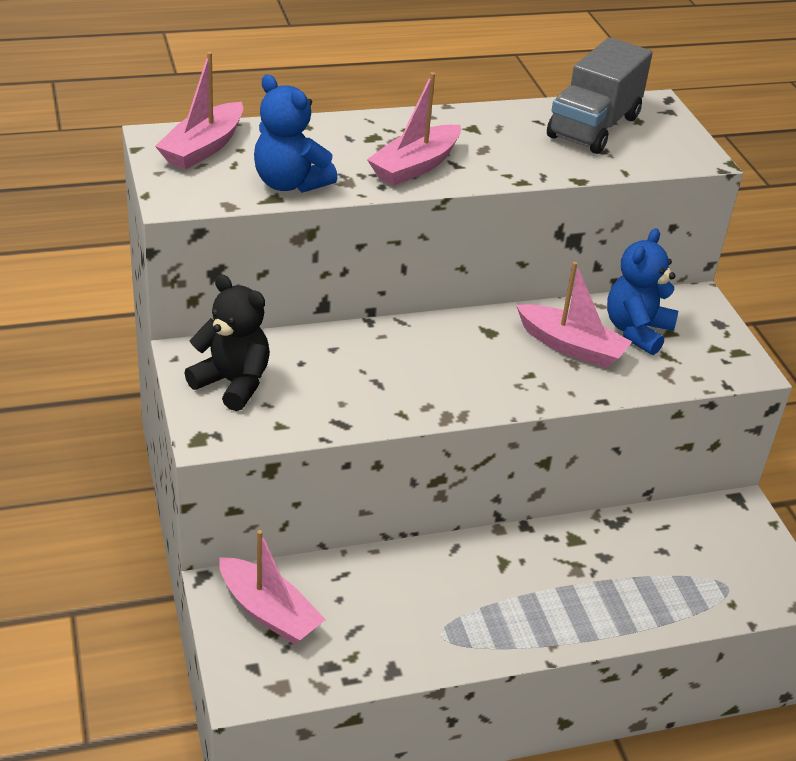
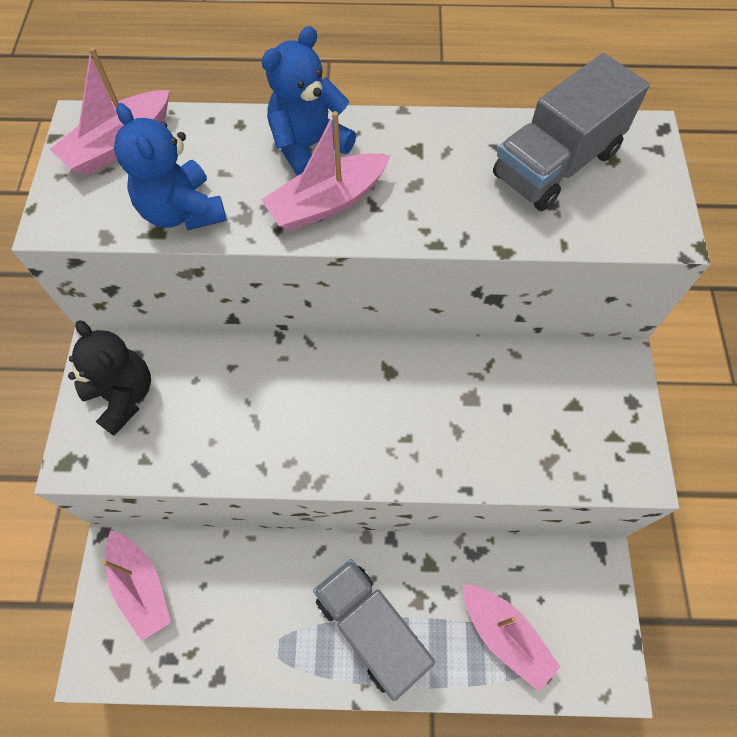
camera: 20 degrees right, 25 degrees up
pink boat [516,262,632,368] -> pink boat moved to [463,584,561,691]
blue teddy bear [607,228,678,355] -> blue teddy bear moved to [261,26,356,176]
none -> grey truck [313,559,435,701]

